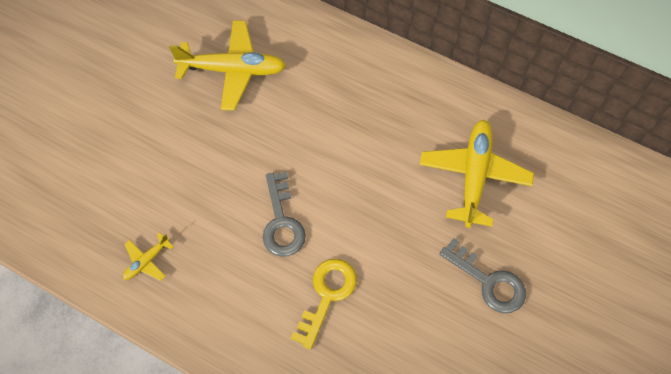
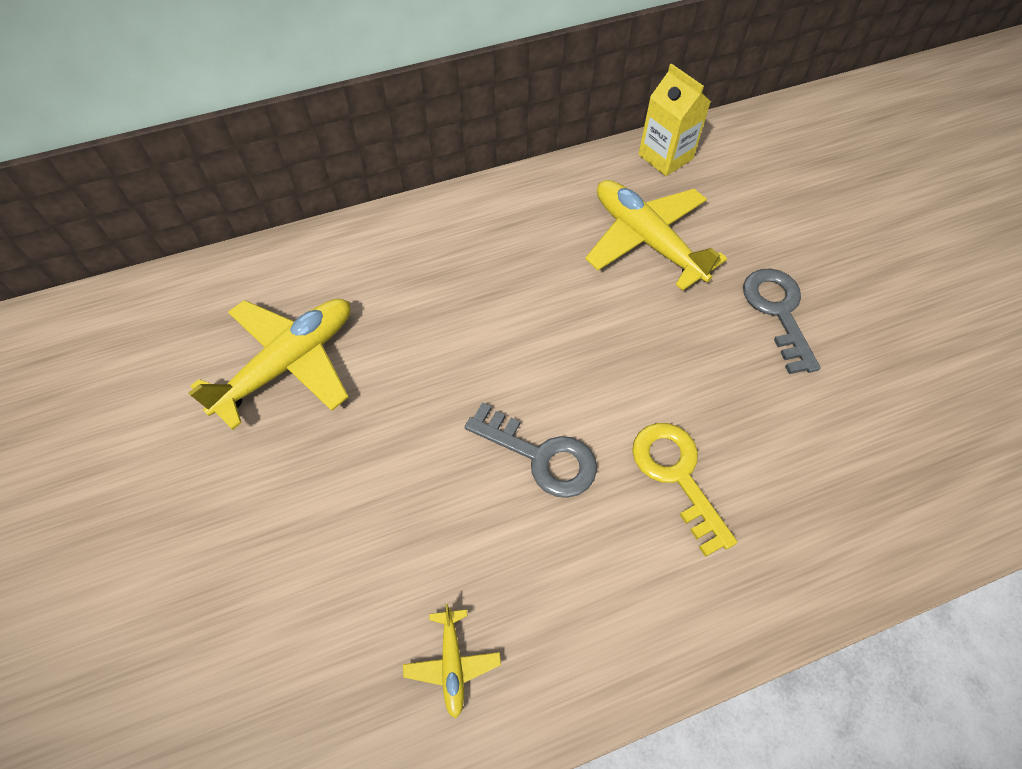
camera: 50 degrees left, 5 degrees down
grey key [440,238,526,313] -> grey key turned 90 degrees counterclockwise [743,268,821,374]
none -> yellow carton [638,63,711,176]

